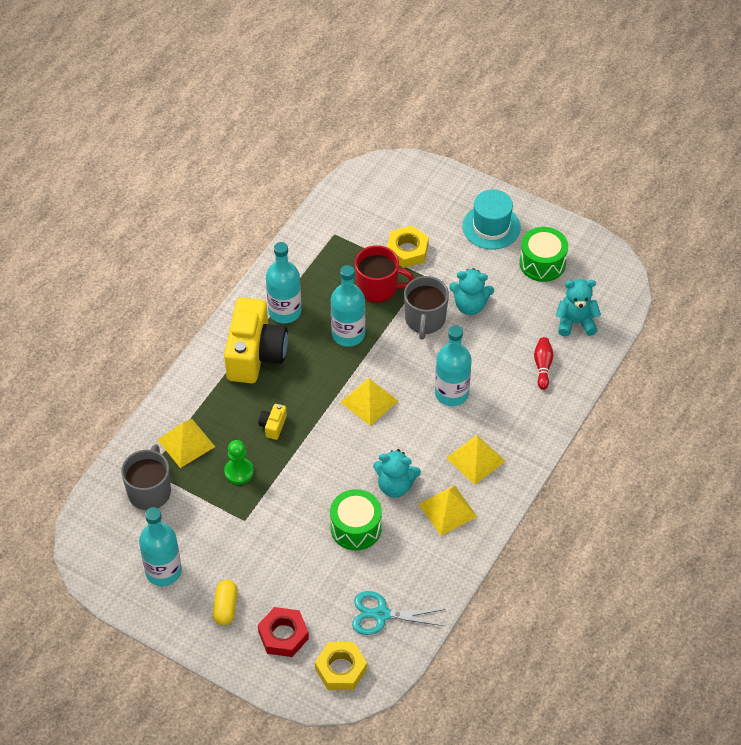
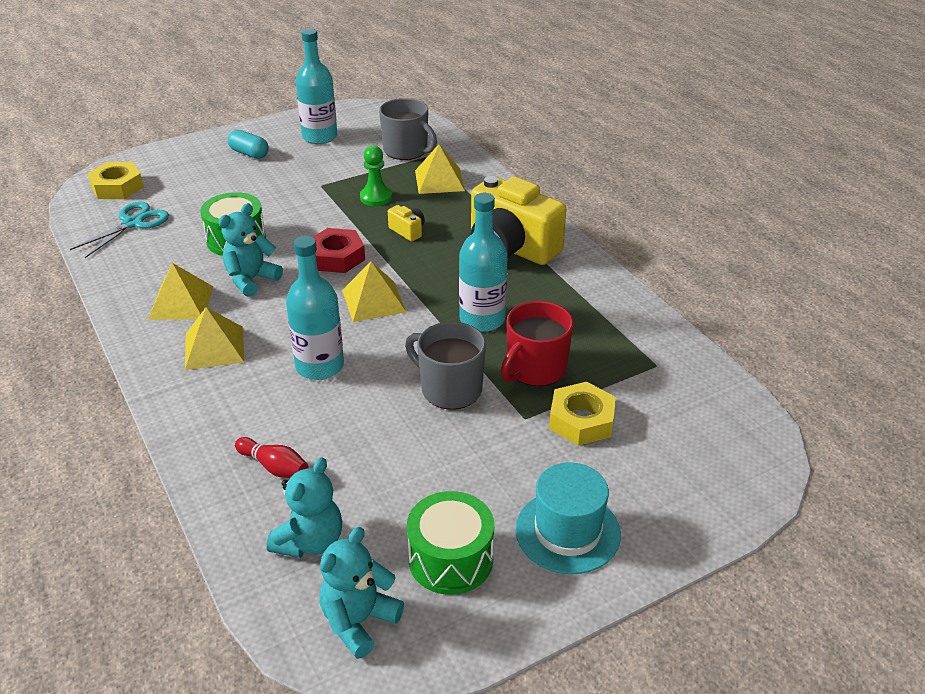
camera: 120 degrees right, 15 degrees down
yellow capsule [213,580,238,625] -> turquoise capsule [228,130,269,159]
red nut [258,607,309,657] -> red nut moved to [313,228,365,273]
turquoise bottle [266,242,301,323] -> none
turquoise teddy bear [449,268,494,315] -> turquoise teddy bear moved to [320,527,404,659]

